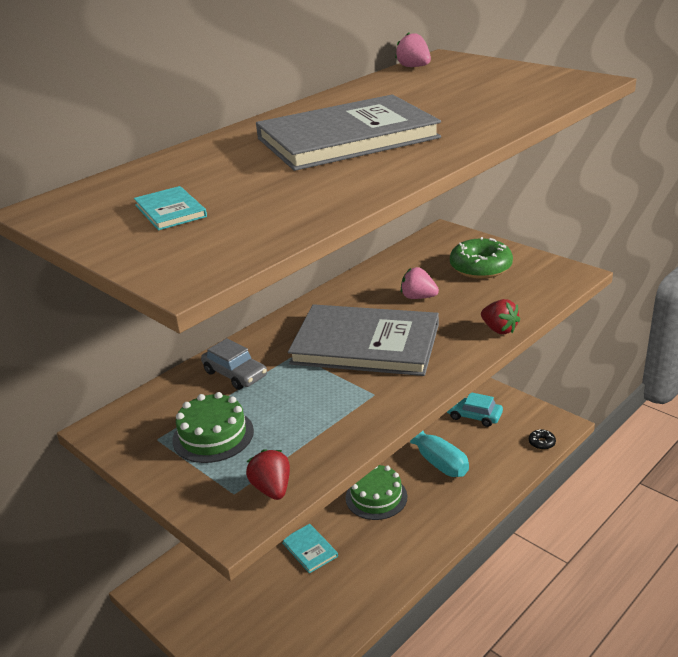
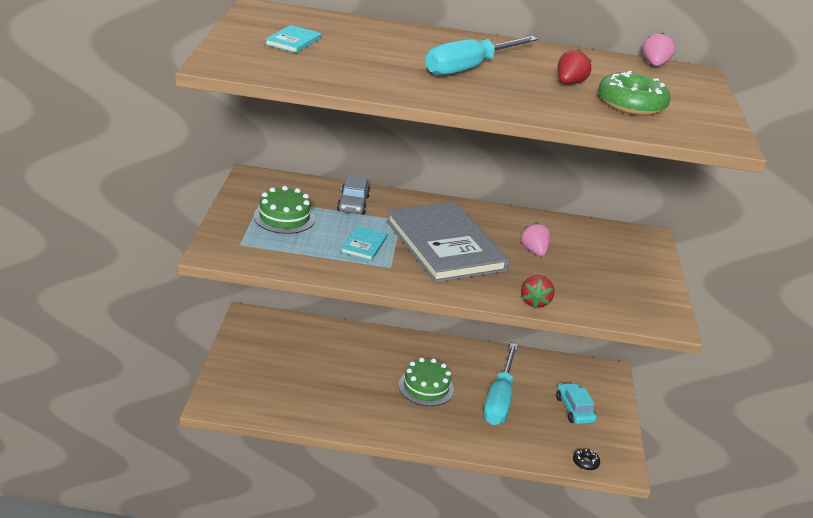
camera: 45 degrees right, 0 degrees up
red strawberry [246,449,290,500] -> red strawberry moved to [558,49,592,84]
grey book [256,94,441,171] -> turquoise screwdriver [425,36,538,76]
turquoise book [282,524,338,574] -> turquoise book moved to [341,226,387,261]
green donut [450,237,513,279] -> green donut moved to [598,71,670,116]

